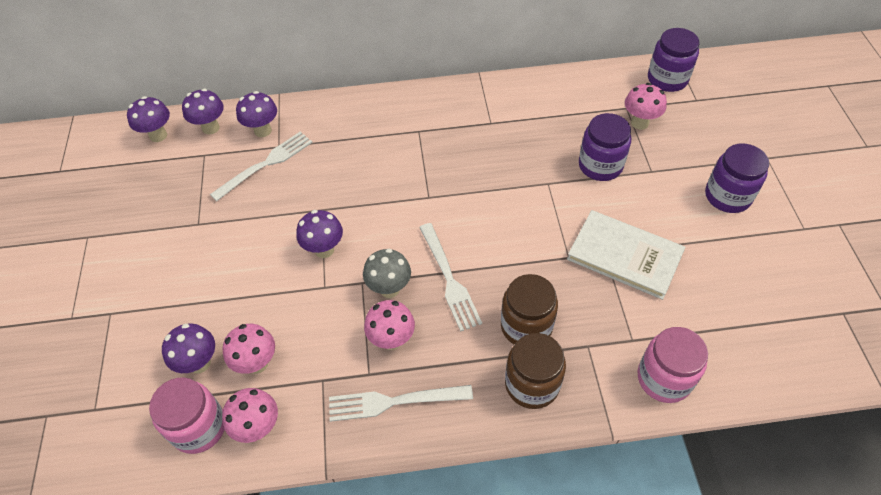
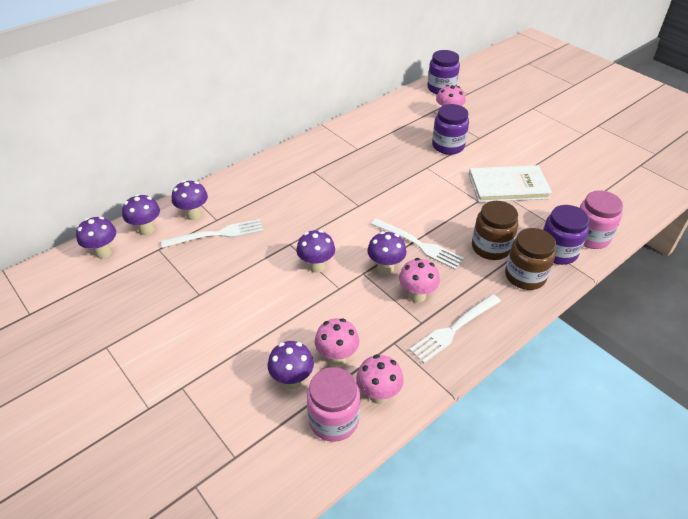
camera: 35 degrees left, 10 degrees down
white fork [210,132,312,201] -> white fork turned 60 degrees clockwise [161,219,263,248]
grey mushroom [363,248,411,298] -> purple mushroom [367,231,406,274]
purple jar [705,143,769,213] -> purple jar moved to [543,205,589,265]

